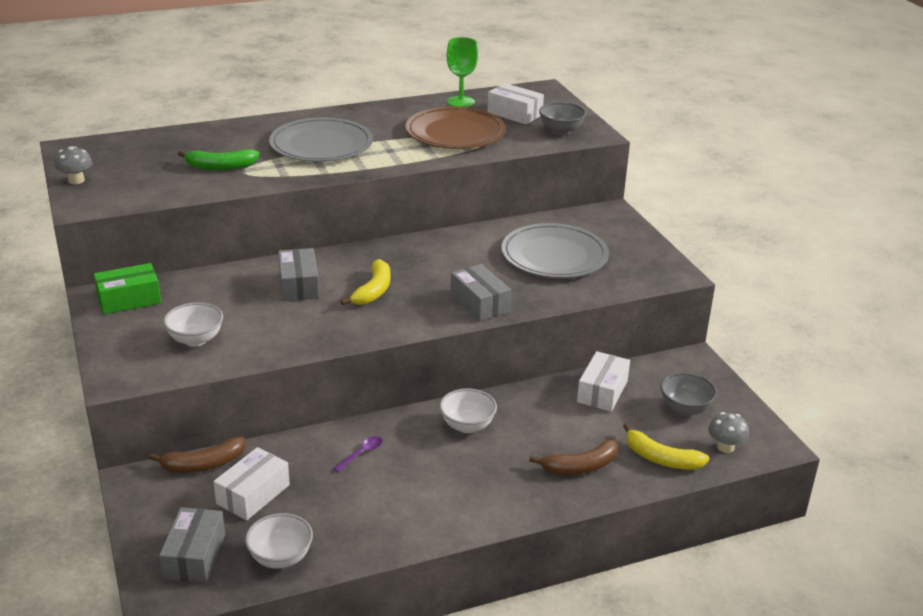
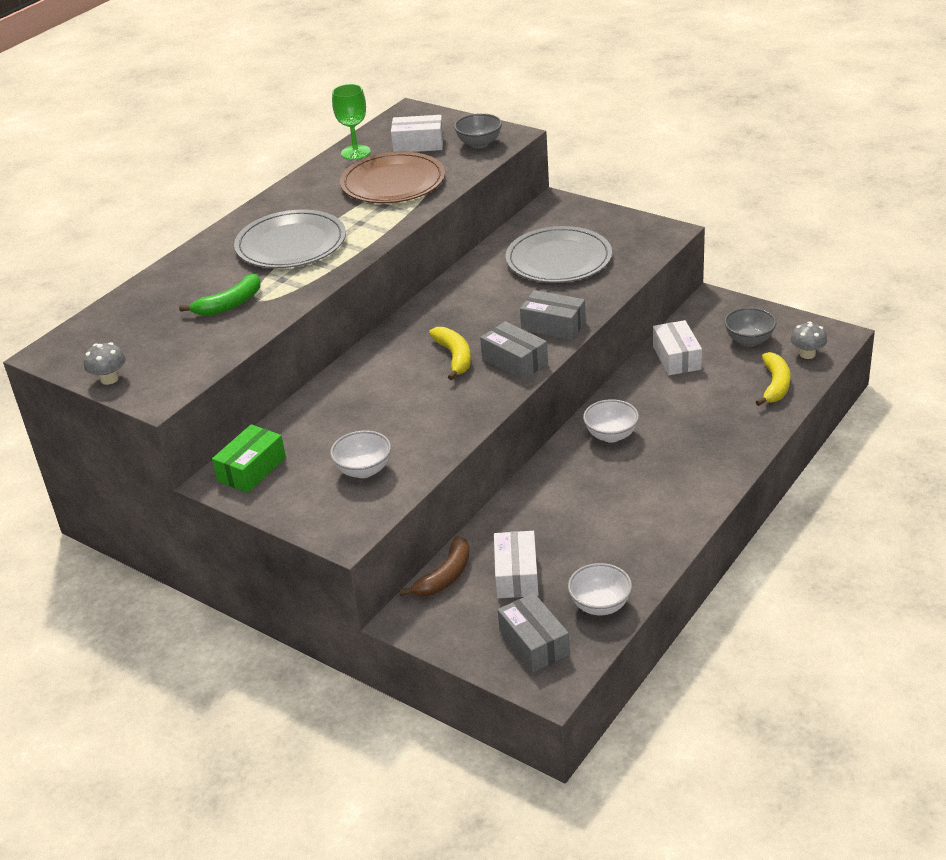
camera: 30 degrees left, 5 degrees up
grey box [278,248,319,301] -> grey box moved to [480,321,548,380]
purple spoon [333,436,383,472] -> none
brown banana [529,439,618,475] -> none
yellow banana [623,423,710,470] -> yellow banana turned 75 degrees counterclockwise [756,352,791,406]

